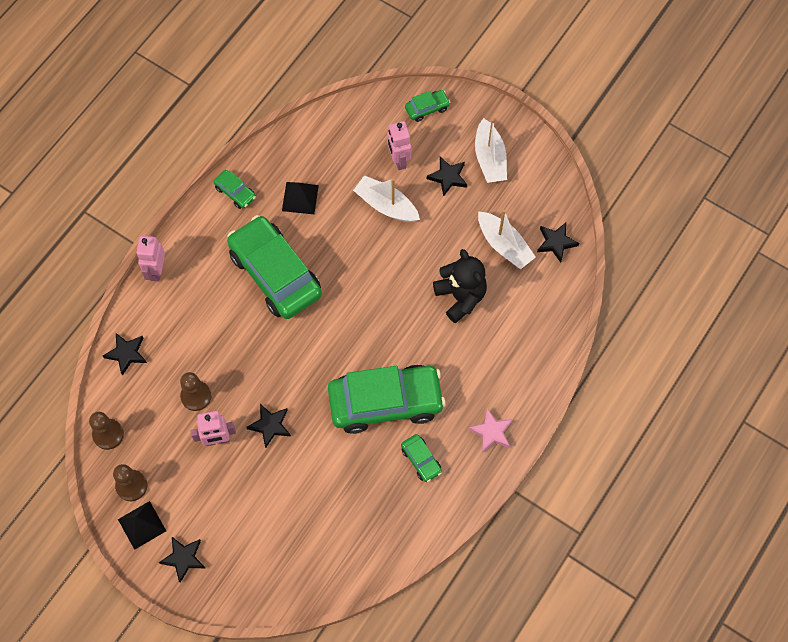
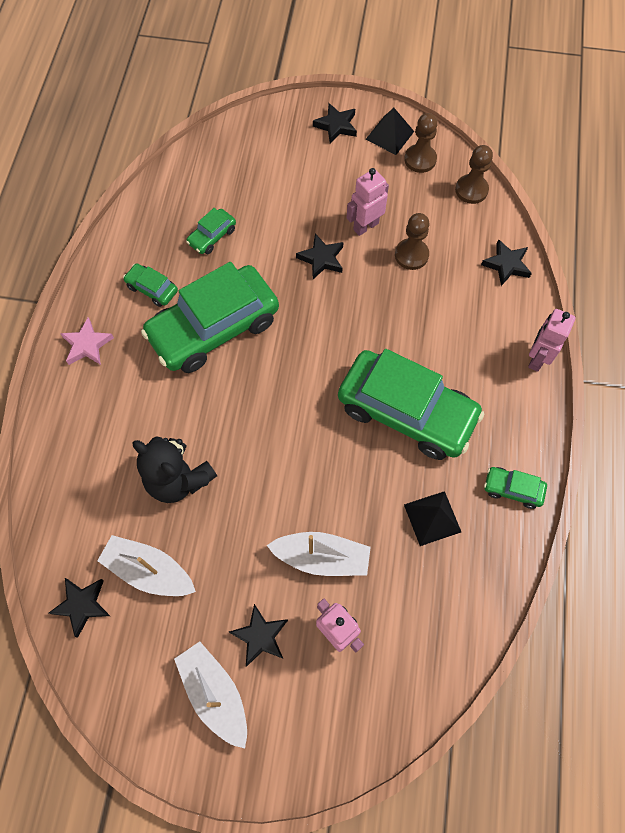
camera: 155 degrees right, 0 degrees up
pink robot [136,235,165,282] -> pink robot turned 135 degrees counterclockwise [528,309,576,372]
green car [405,90,450,122] -> green car moved to [186,208,236,254]

